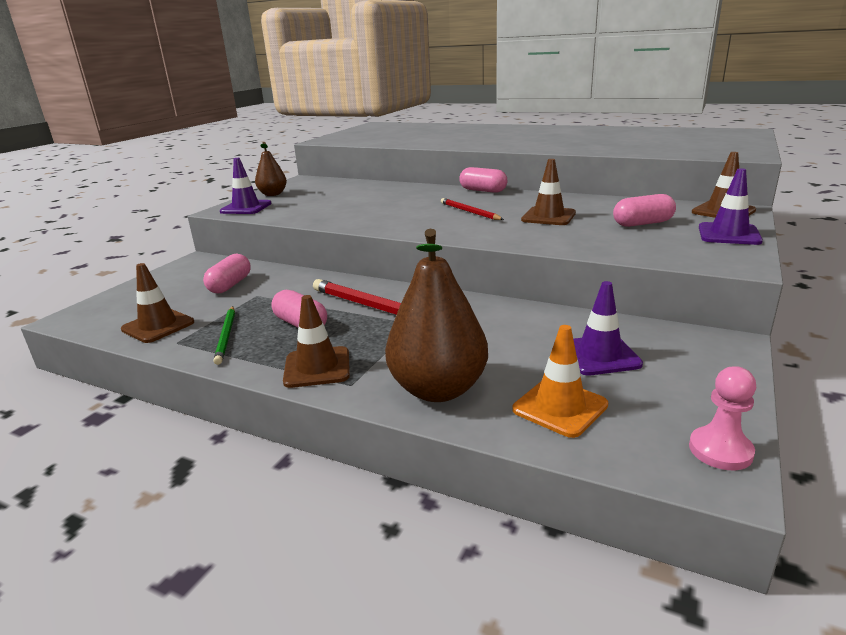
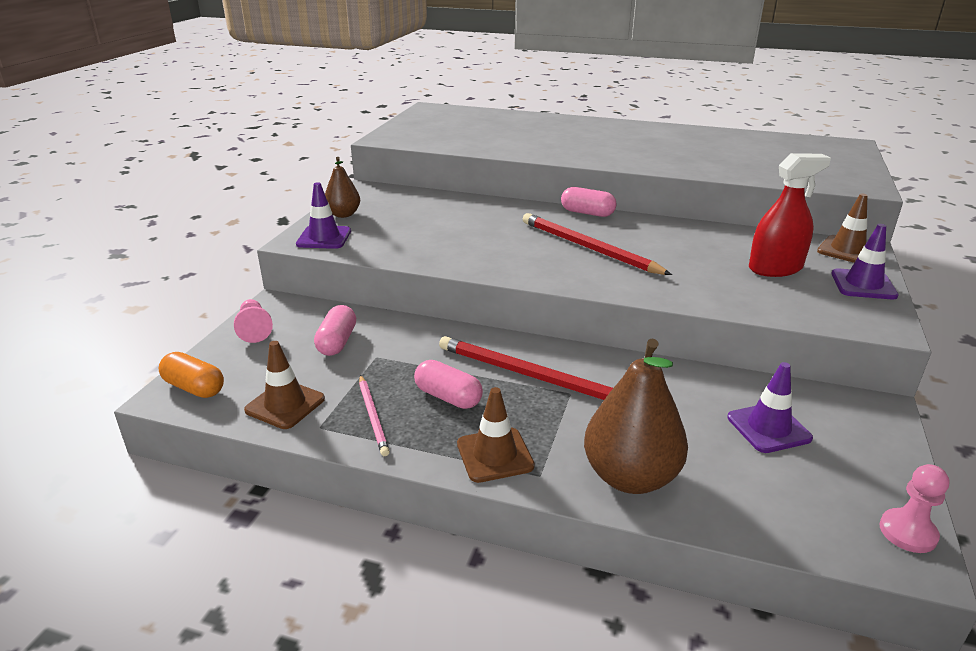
camera: 10 degrees left, 5 degrees up
green pencil [213,306,235,365] -> pink pencil [359,375,390,456]
red pencil [441,198,504,220] -> red pencil [523,213,672,275], size x1.79
orange traffic cone [513,325,608,438] -> none
brown traffic cone [521,159,576,225] -> none
pink capsule [613,194,676,227] -> red spray bottle [749,153,831,277]
none -> orange capsule [158,352,224,398]
none -> pink pawn [234,299,273,343]

